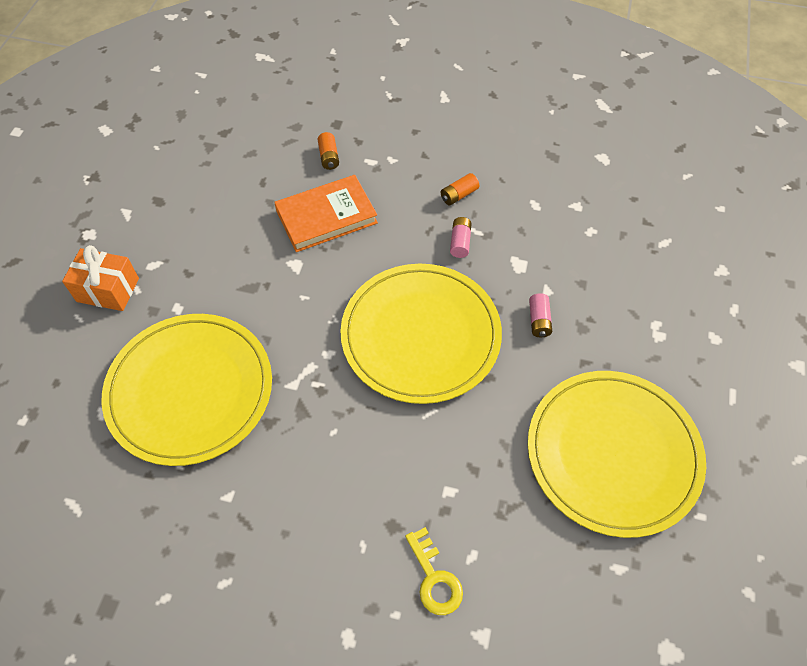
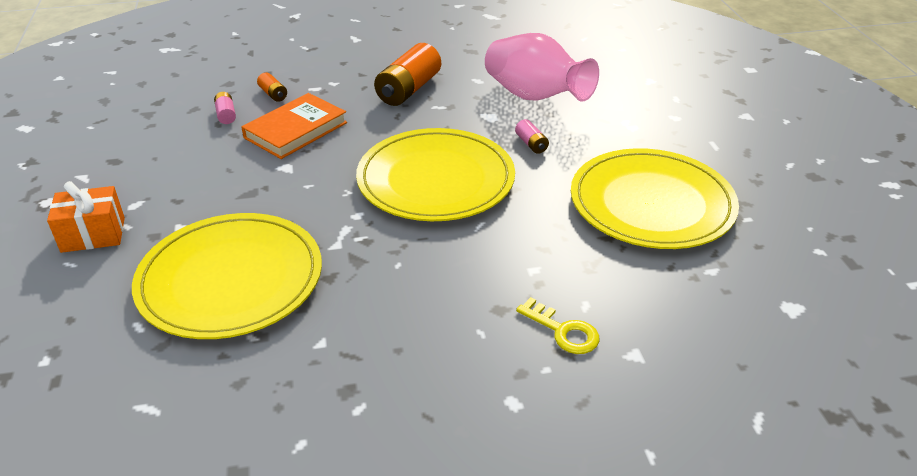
camera: 25 degrees left, 20 degrees down
orange battery [441,173,479,205] -> orange battery [374,43,441,106], size x2.12
pink battery [450,217,472,258] -> pink battery moved to [214,92,236,124]
none -> pink vase [485,33,599,102]

